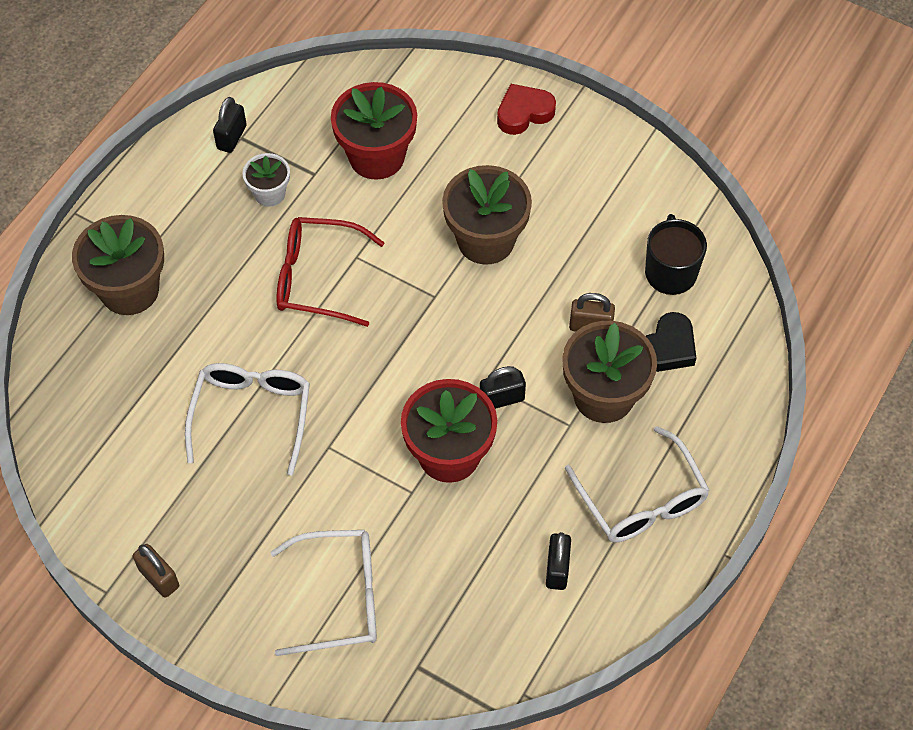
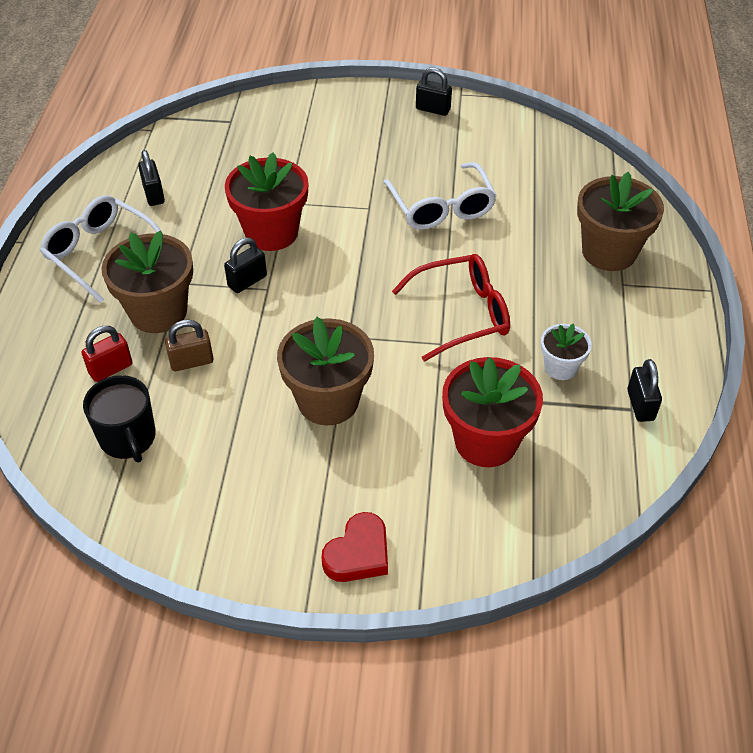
camera: 155 degrees right, 10 degrees down
brown padlock [133,544,179,598] -> black padlock [416,67,452,116]
white glasses [271,530,377,656] -> none
black heart [646,312,696,372] -> red padlock [81,326,133,382]

